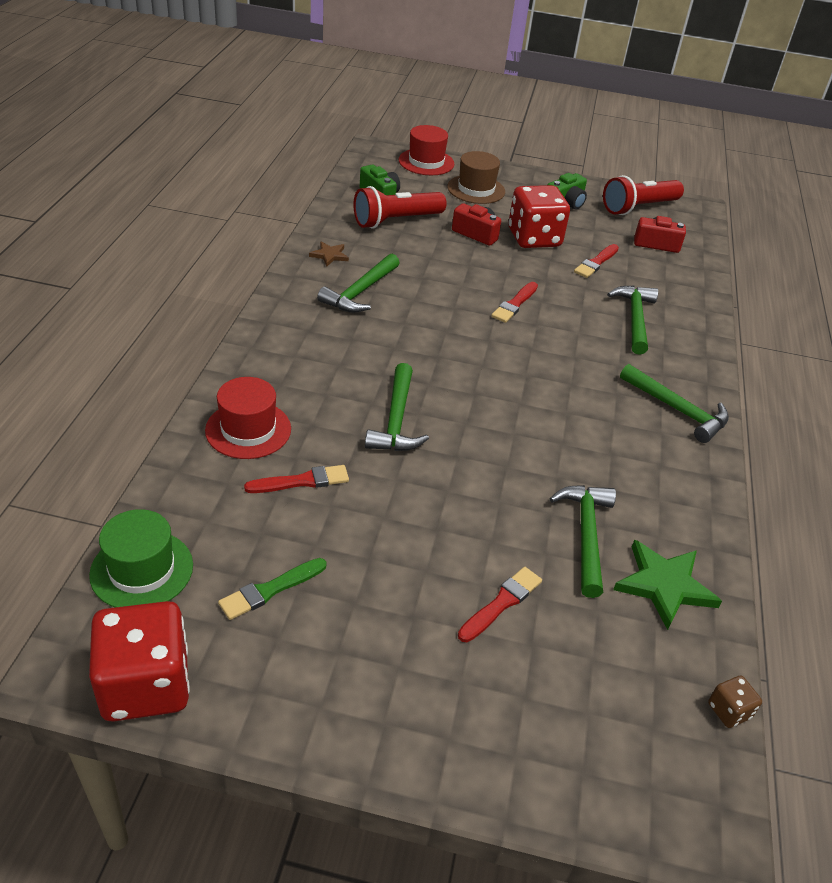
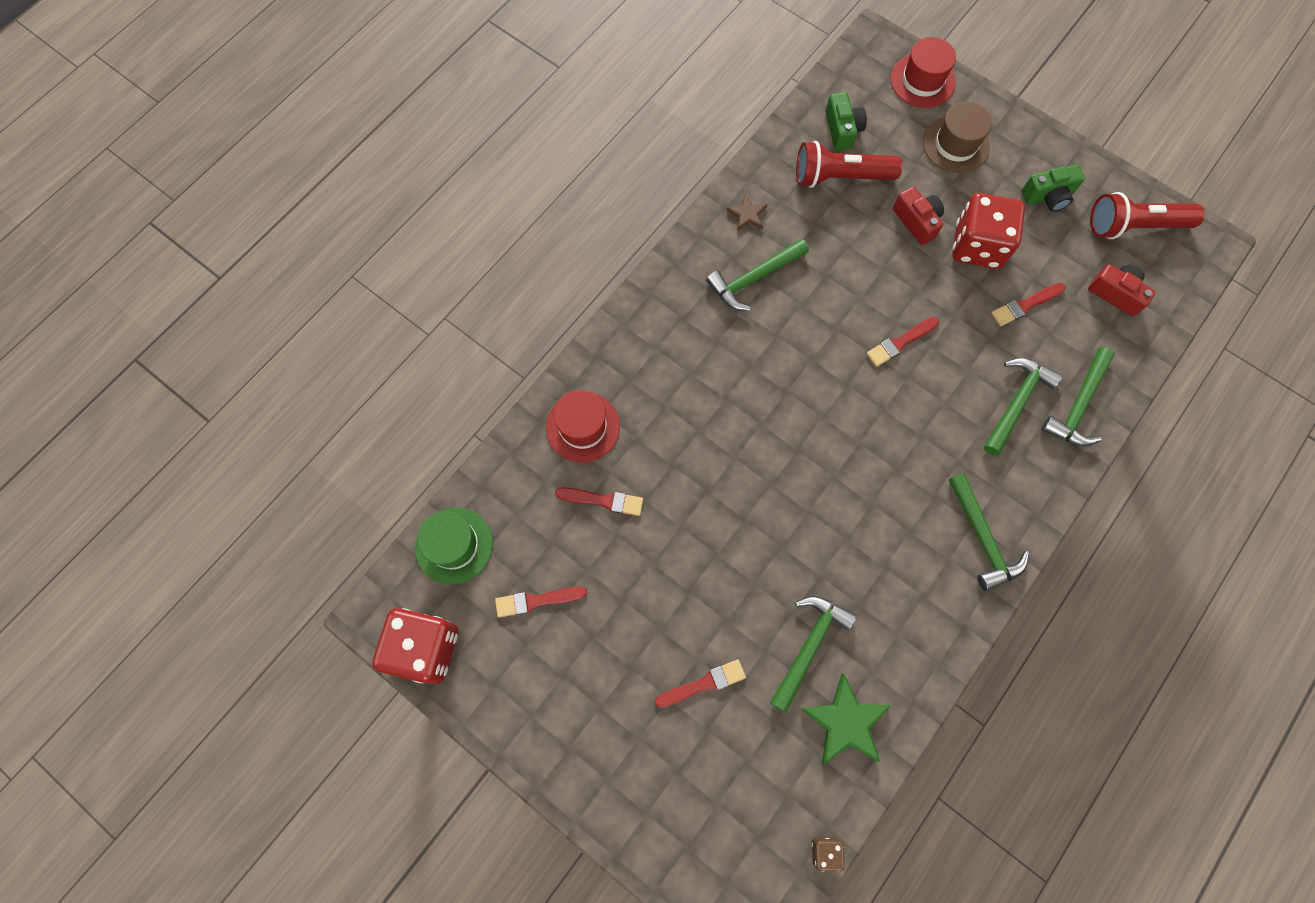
camera: 30 degrees right, 30 degrees up
green brush [218,558,327,620] -> red brush [495,587,587,618]
green hammer [365,363,429,451] -> green hammer moved to [1041,347,1115,447]

